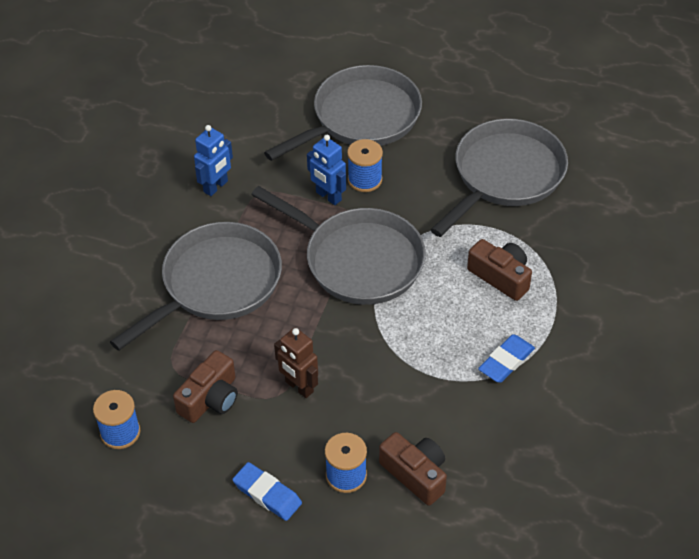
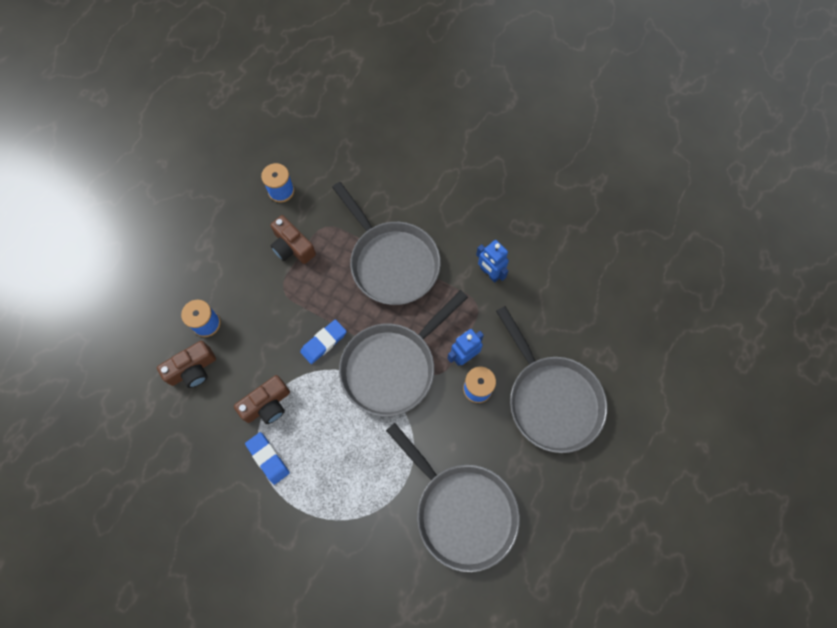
camera: 100 degrees right, 20 degrees up
blue eraser [232,462,302,521] -> blue eraser moved to [300,319,347,364]
brown robot [274,328,318,398] -> none
brown camera [467,239,532,301] -> brown camera moved to [234,375,290,424]

